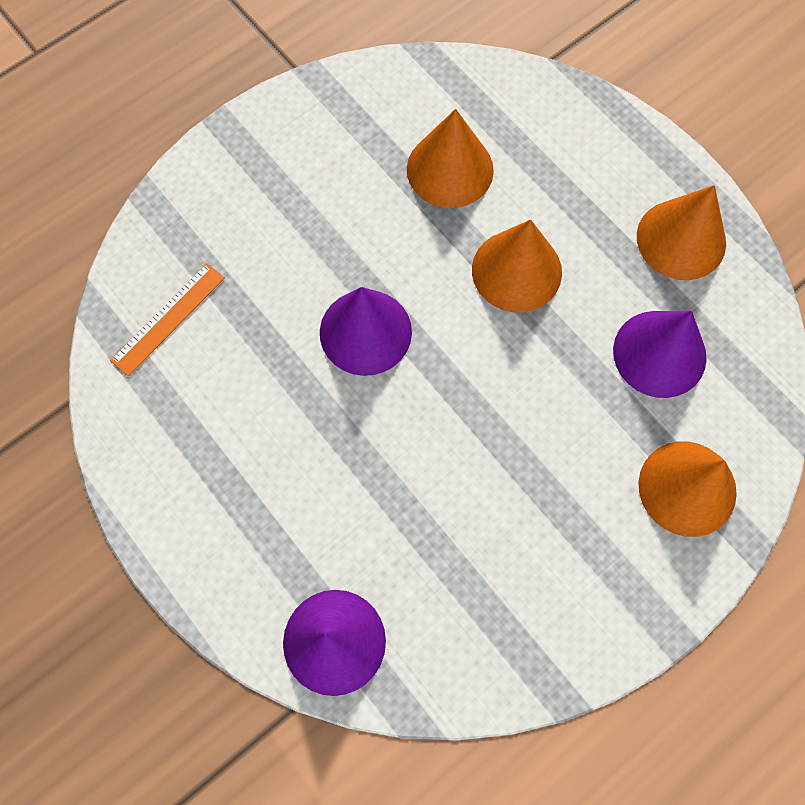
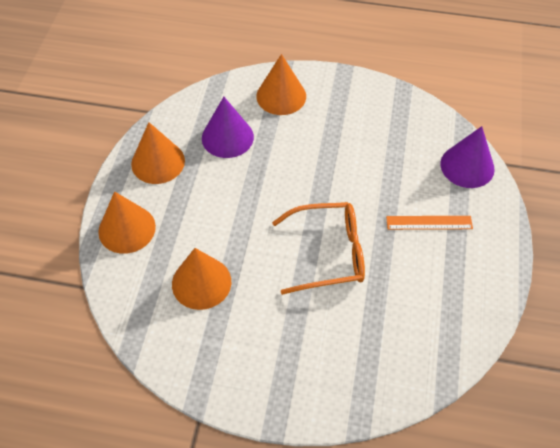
camera: 130 degrees left, 15 degrees down
orange ruler [110,263,225,376] -> orange ruler moved to [386,216,473,230]
purple cone [320,287,412,376] -> orange glasses [272,202,365,295]
orange cone [472,219,562,312] -> orange cone moved to [98,191,156,254]

